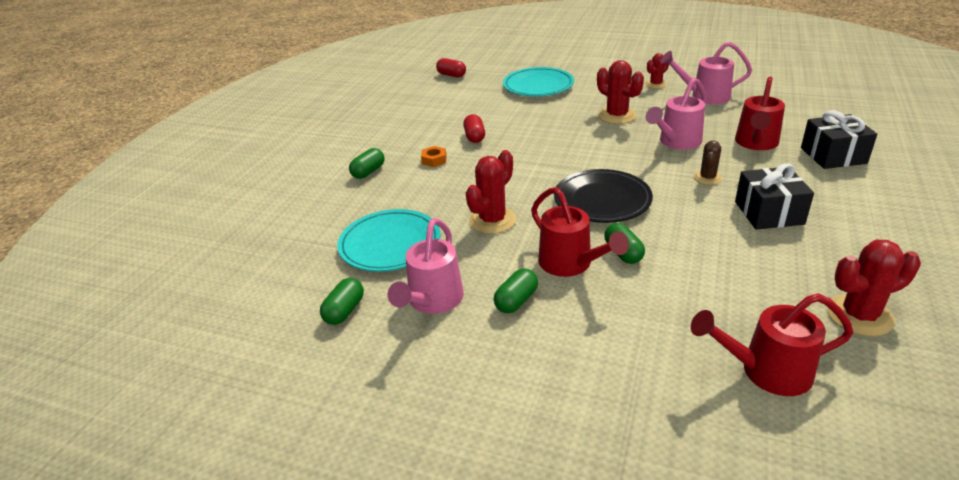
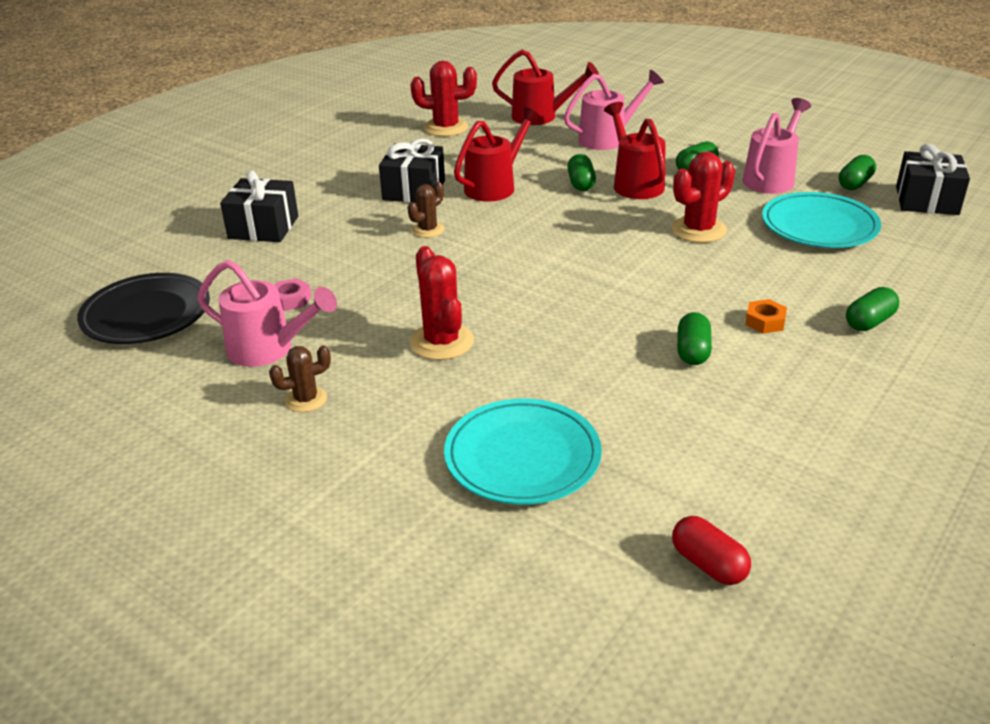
camera: 165 degrees left, 0 degrees up
red capsule [463,114,485,143] -> green capsule [677,312,712,365]
black plate [554,169,653,223] -> black plate moved to [77,273,210,344]
red cactus [645,53,669,89] -> brown cactus [269,346,331,412]
pink watering can [646,78,707,150] -> pink watering can moved to [564,70,664,150]
red watering can [735,76,785,150] -> red watering can moved to [454,107,541,202]
none -> pink nut [274,278,312,311]
none -> black gift [896,144,970,215]

